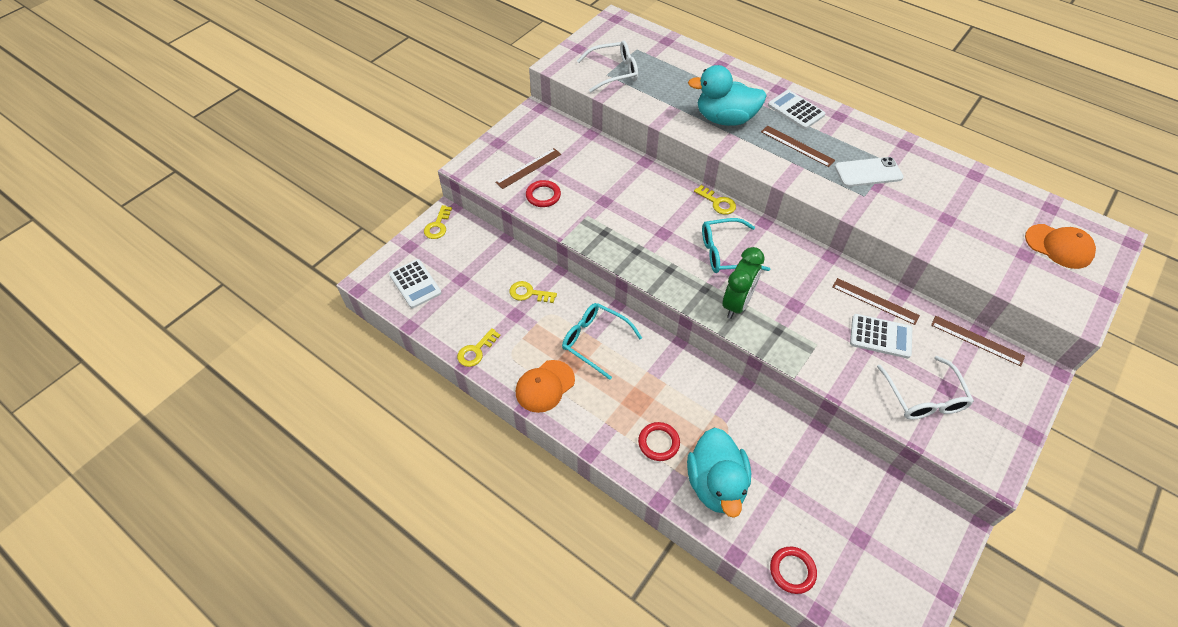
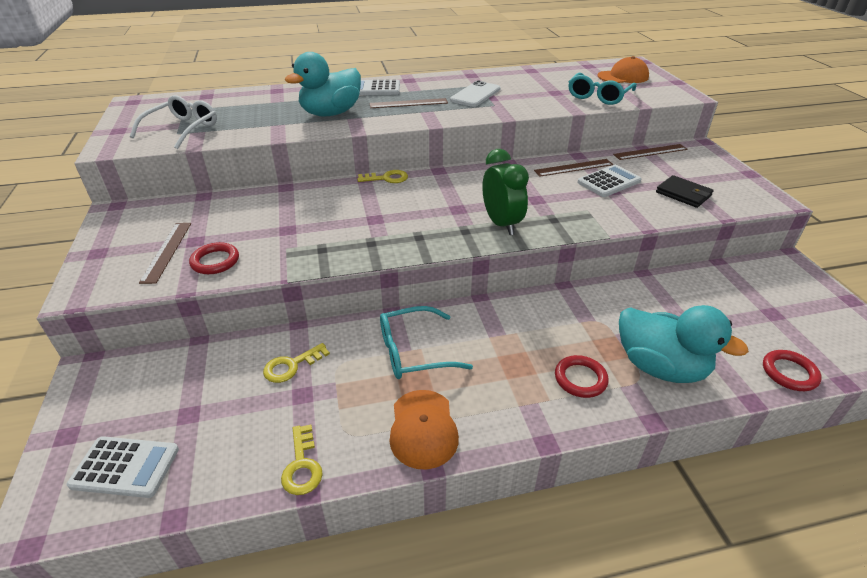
camera: 50 degrees left, 15 degrees down
yellow key [424,205,452,239] -> none
turquoise glasses [702,218,770,273] -> turquoise glasses moved to [569,73,637,105]
white glasses [877,356,974,420] -> black wallet [656,175,714,208]

